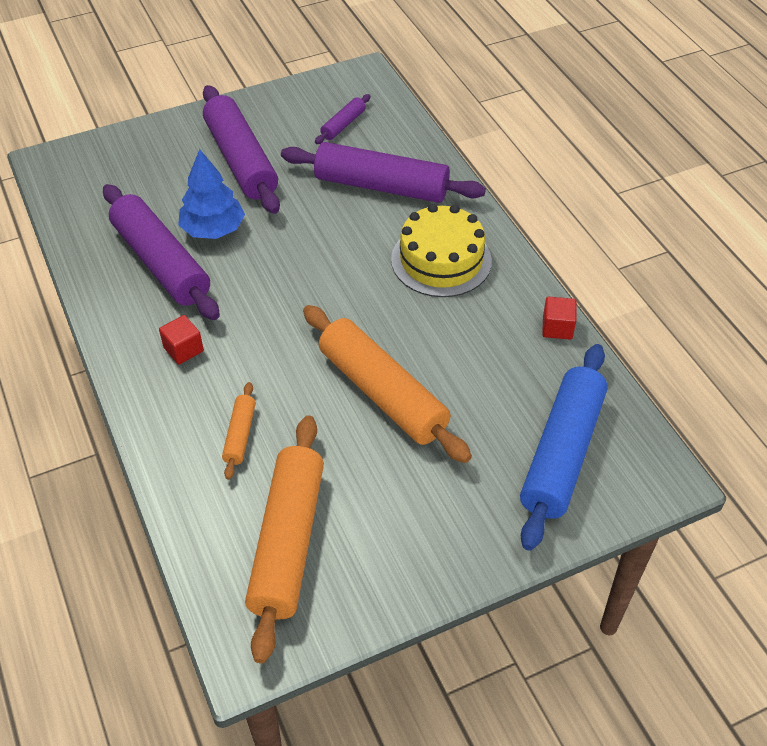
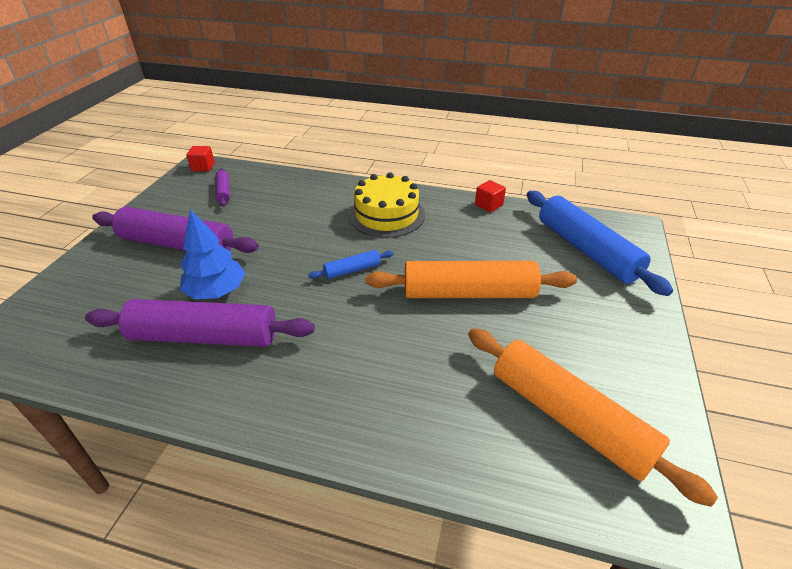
camera: 50 degrees left, 10 degrees down
red cube [159,315,204,365] -> red cube moved to [186,146,215,172]
orange rolling pin [222,382,256,480] -> none
purple rolling pin [281,142,486,203] -> none
none -> blue rolling pin [308,250,394,279]

